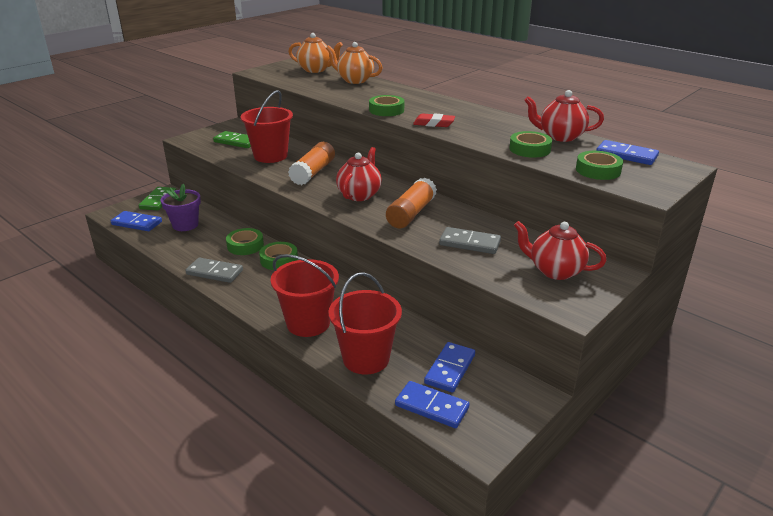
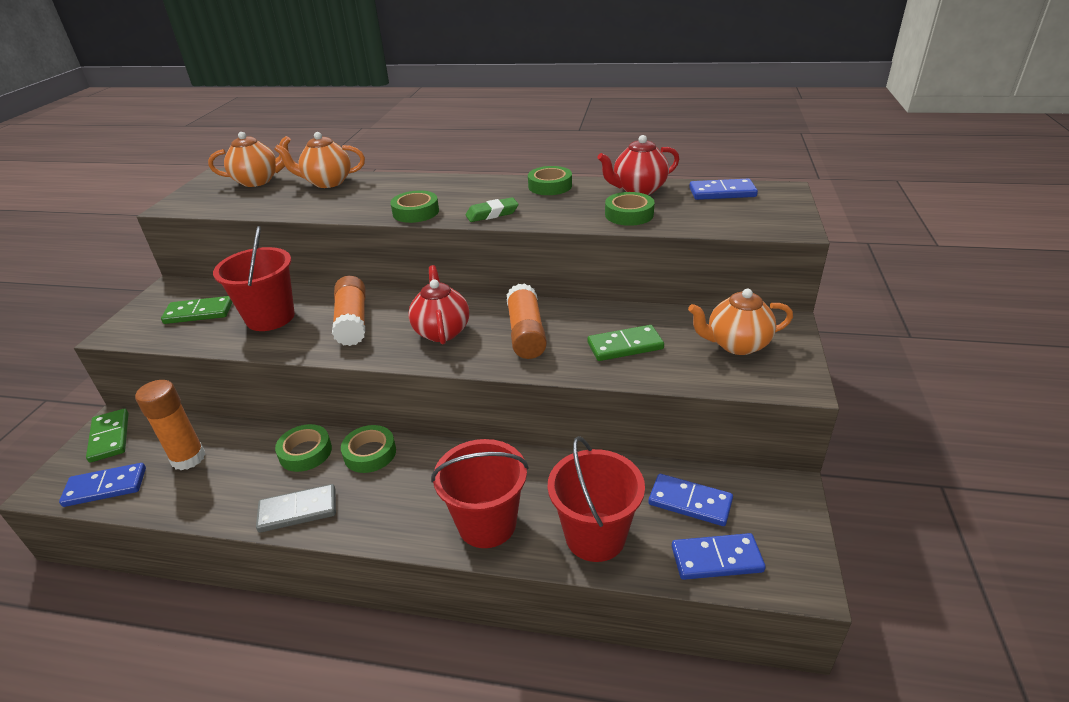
camera: 30 degrees left, 5 degrees up
purple flower pot [161,184,201,231] -> orange glue stick [135,380,206,470]
red eraser [413,113,455,127] -> green eraser [466,197,519,222]
blue domino [424,342,475,393] -> blue domino turned 60 degrees counterclockwise [648,474,733,526]
grey domino [439,227,501,254] -> green domino [588,325,664,361]
red teapot [514,221,607,280] -> orange teapot [688,289,793,355]
green tape [576,151,623,180] -> green tape moved to [528,166,572,195]

